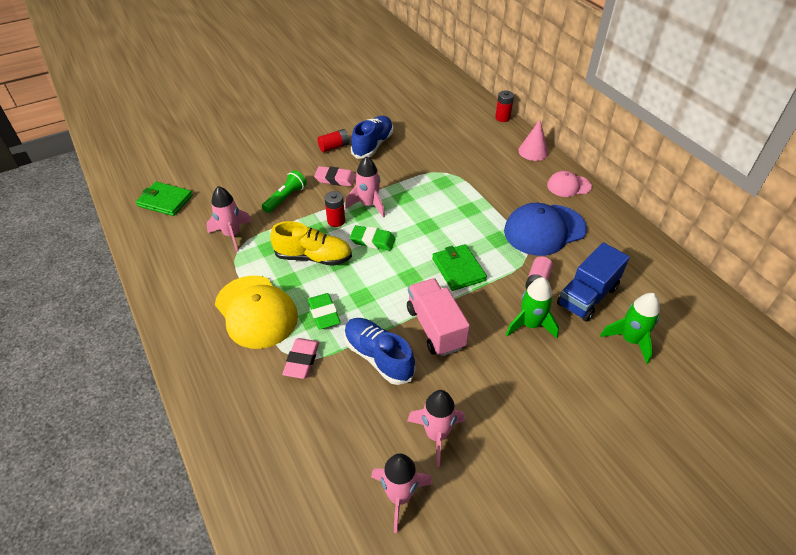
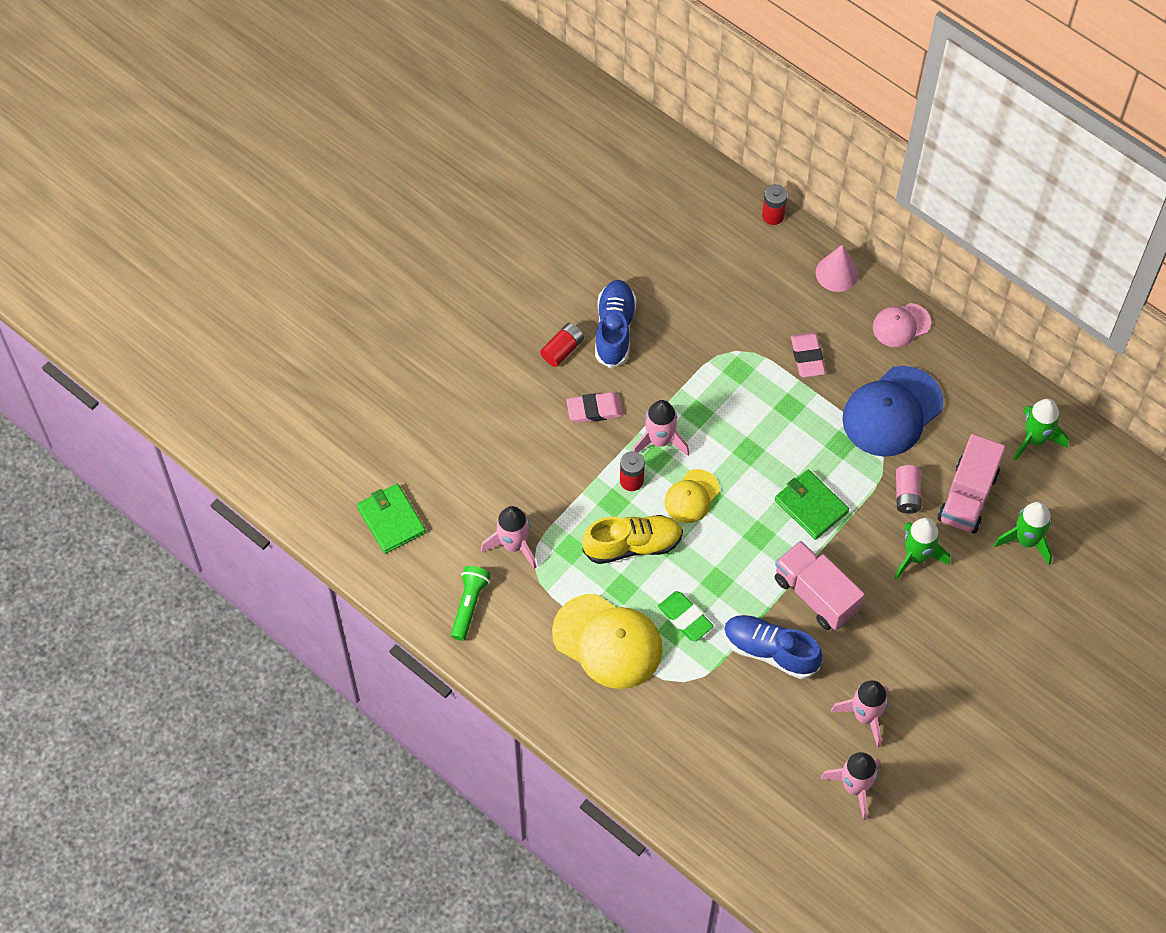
camera: 20 degrees left, 15 degrees up
green wallet [136,182,193,216] -> green wallet turned 60 degrees clockwise [357,484,426,554]
green flashlight [262,170,307,213] -> green flashlight moved to [451,566,491,641]
pink eraser [282,338,319,379] -> pink eraser moved to [791,332,825,377]
green eraser [350,225,396,250] -> yellow cap [665,469,720,523]
blue truck [557,242,630,322] -> pink truck [937,434,1005,533]
none -> green rocket [1013,399,1069,461]

